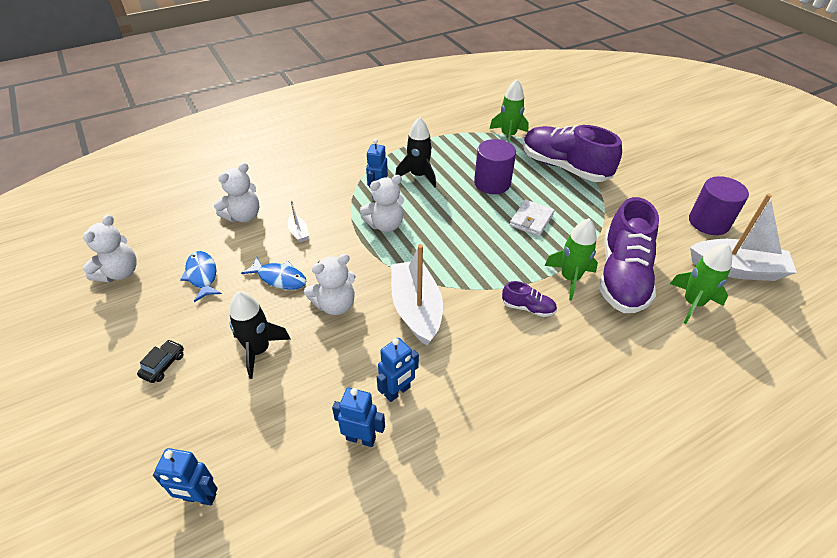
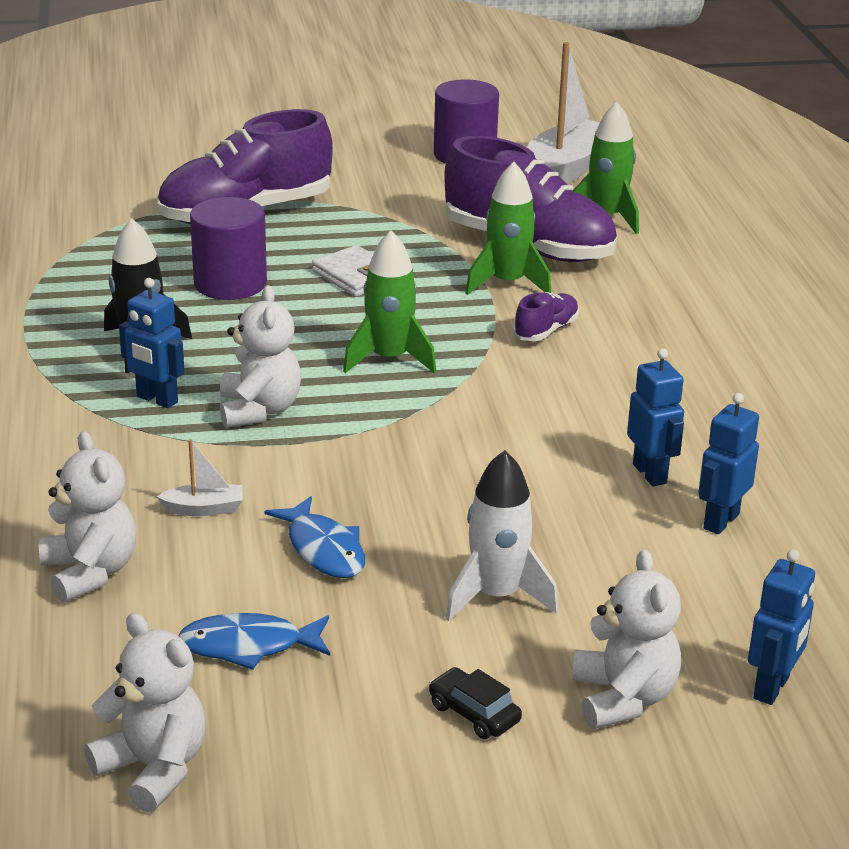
camera: 70 degrees left, 15 degrees down
black rocket [229,291,291,379] -> white rocket [445,450,558,621]
blue fish [241,257,307,290] -> blue fish turned 105 degrees clockwise [264,496,365,578]
white teddy bear [304,254,356,315] -> white teddy bear moved to [572,549,681,729]
white boat [391,244,443,346] -> none
green rocket [489,79,529,143] -> green rocket moved to [343,231,436,374]

